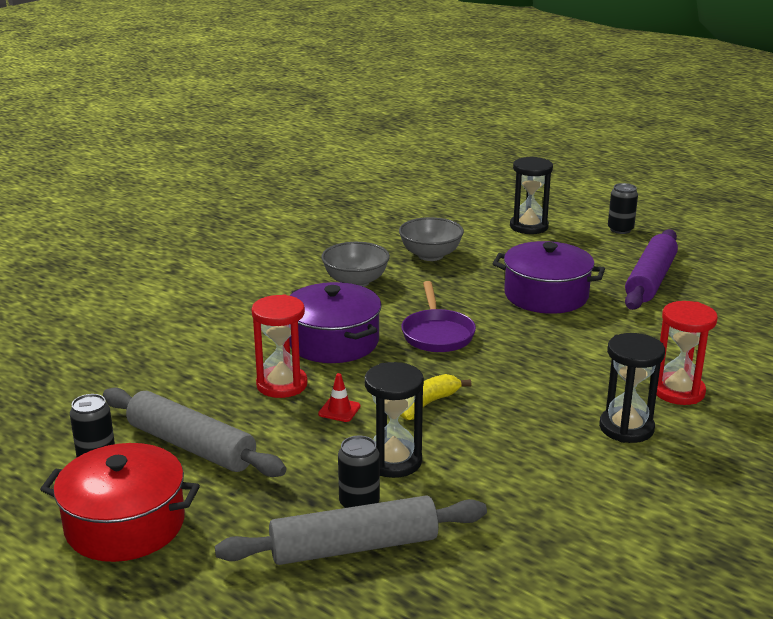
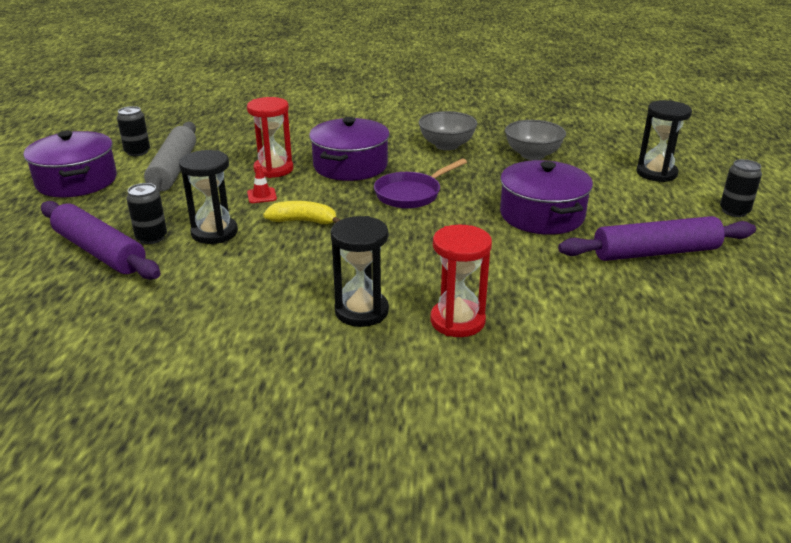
camera: 55 degrees right, 5 degrees up
red pot [40,443,200,562] -> purple pot [24,131,117,198]
grey rolling pin [215,495,487,565] -> purple rolling pin [41,201,161,280]

